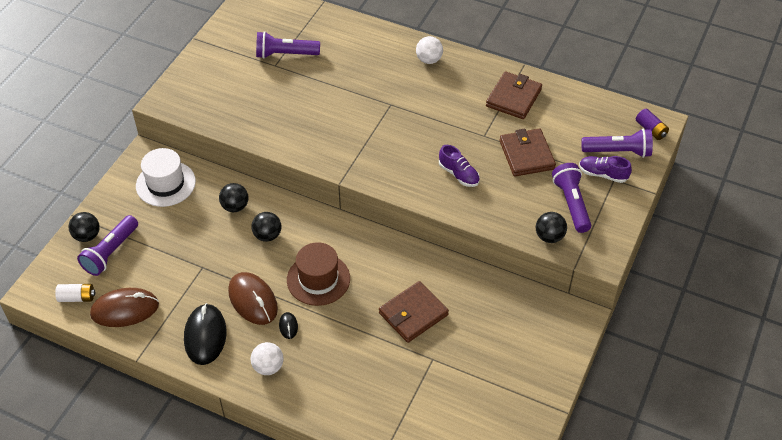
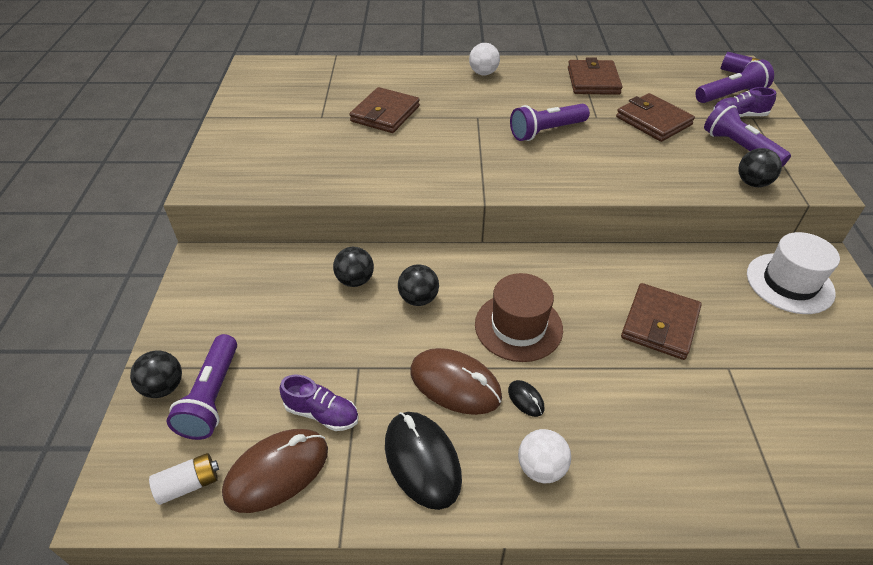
camera: 25 degrees left, 5 degrees down
white hat [136,148,196,207] -> white hat moved to [747,232,840,314]
purple flashlight [256,31,320,59] -> purple flashlight moved to [510,104,590,141]
purple shoe [439,145,480,187] -> purple shoe moved to [279,375,359,431]
none -> brown wallet [350,87,420,133]

